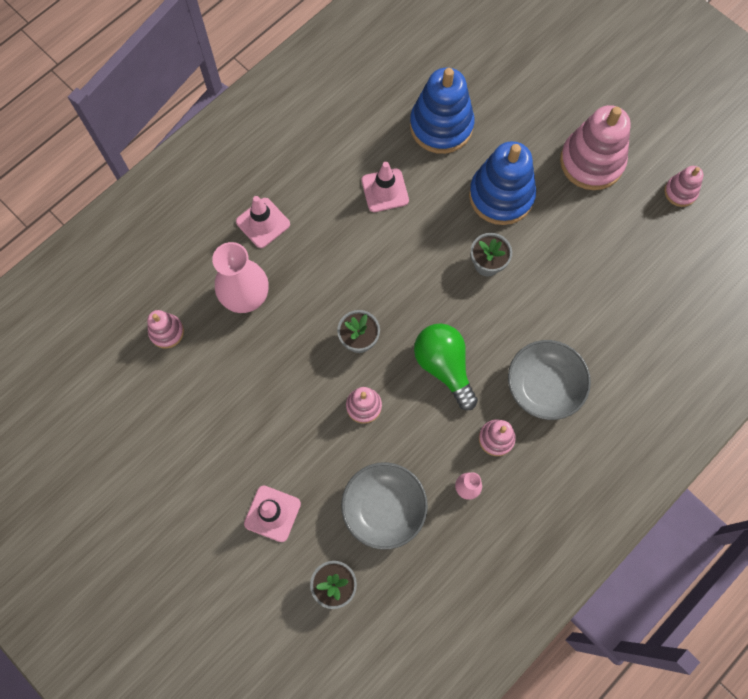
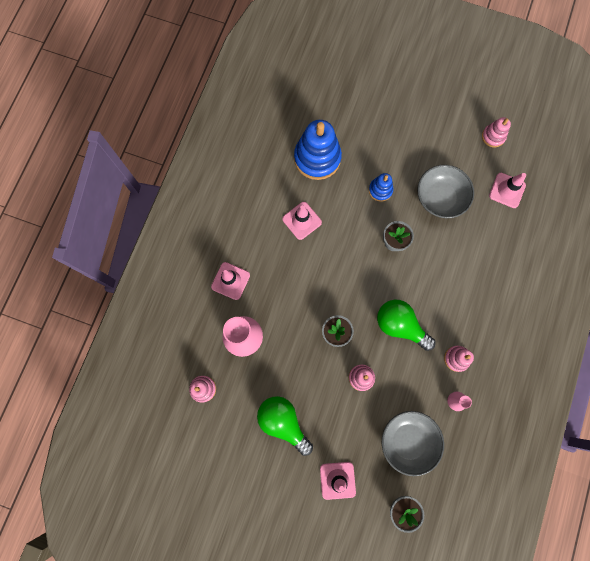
camera: 25 degrees left, 5 degrees up
blue stacking toy [469,141,536,225] -> blue stacking toy [369,173,393,202], size x0.51
grey bowl [508,340,591,420] -> grey bowl moved to [417,165,474,218]
pink stacking toy [560,105,631,190] -> none
none -> green light bulb [257,396,313,456]
none -> pink traffic cone [489,173,526,208]

